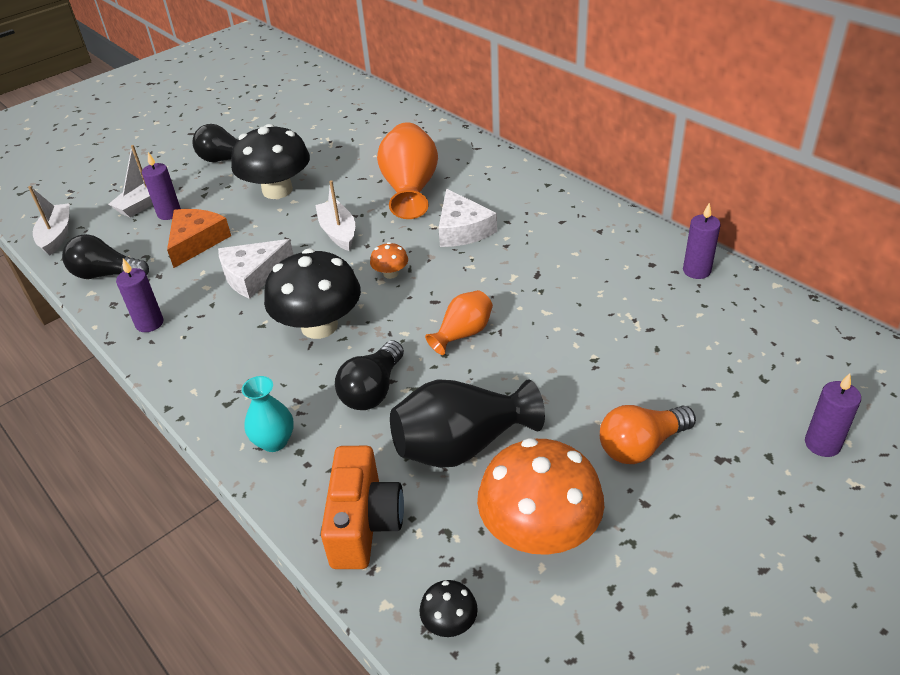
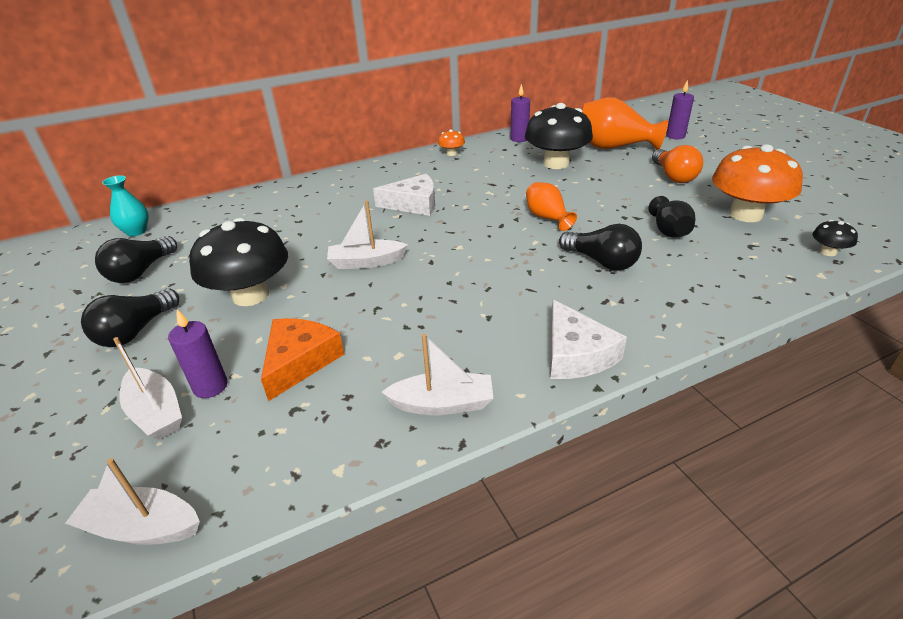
camera: 75 degrees left, 5 degrees down
black light bulb [62,234,149,279] -> black light bulb moved to [95,236,177,283]
purple candle [116,259,163,332] -> white boat [382,334,494,415]
orange cheese [167,209,231,268] -> orange cheese turned 75 degrees clockwise [261,318,344,401]
white cheese [218,239,294,299] -> white cheese moved to [550,300,627,379]
turquoise vase [242,376,294,452] -> turquoise vase moved to [102,175,149,236]
black mushroom [264,248,361,339] -> black mushroom moved to [525,103,593,169]
orange camera [321,446,404,569] -> none
orange mushroom [370,242,408,279] -> orange mushroom moved to [438,129,465,156]
orange vase [377,122,438,219] -> orange vase moved to [582,97,668,150]
black vase [390,379,545,468] -> black vase [648,196,695,238], size x0.57

